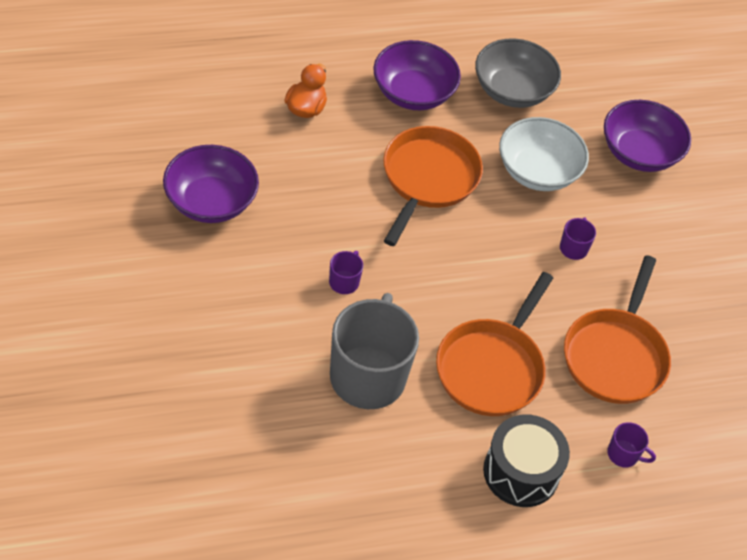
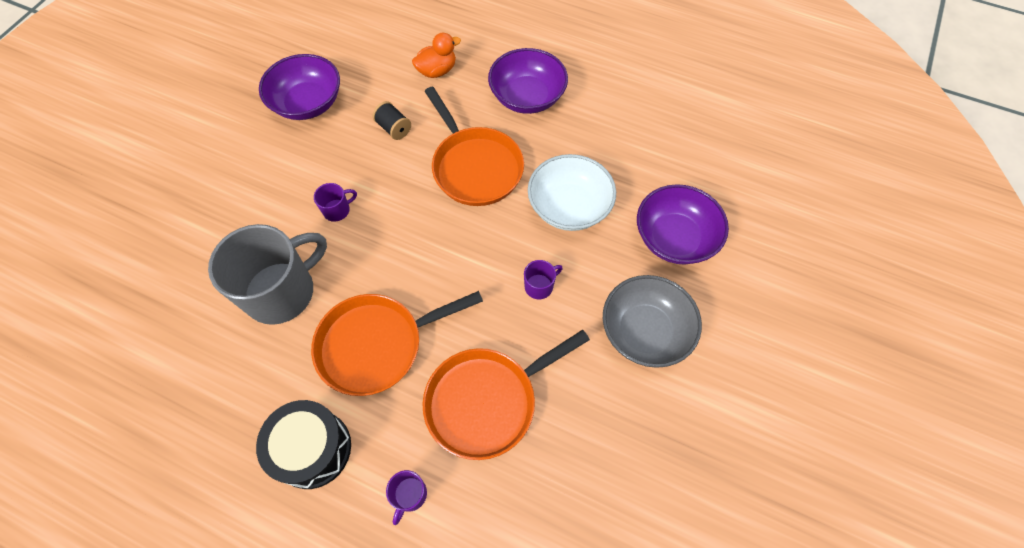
camera: 45 degrees right, 10 degrees up
orange pan [383,126,483,246] -> orange pan turned 90 degrees clockwise [425,87,524,206]
grey bowl [475,38,561,108] -> grey bowl moved to [603,275,702,368]
purple mug [607,422,656,468] -> purple mug turned 45 degrees clockwise [386,470,427,525]
none -> black spool [373,101,411,140]

